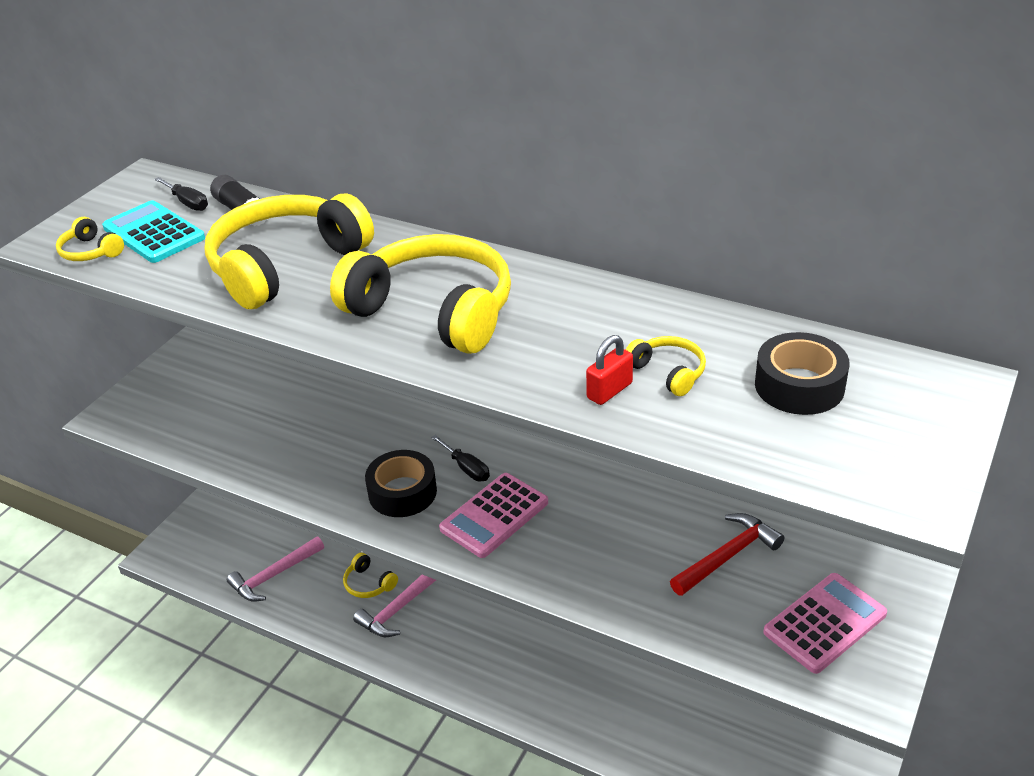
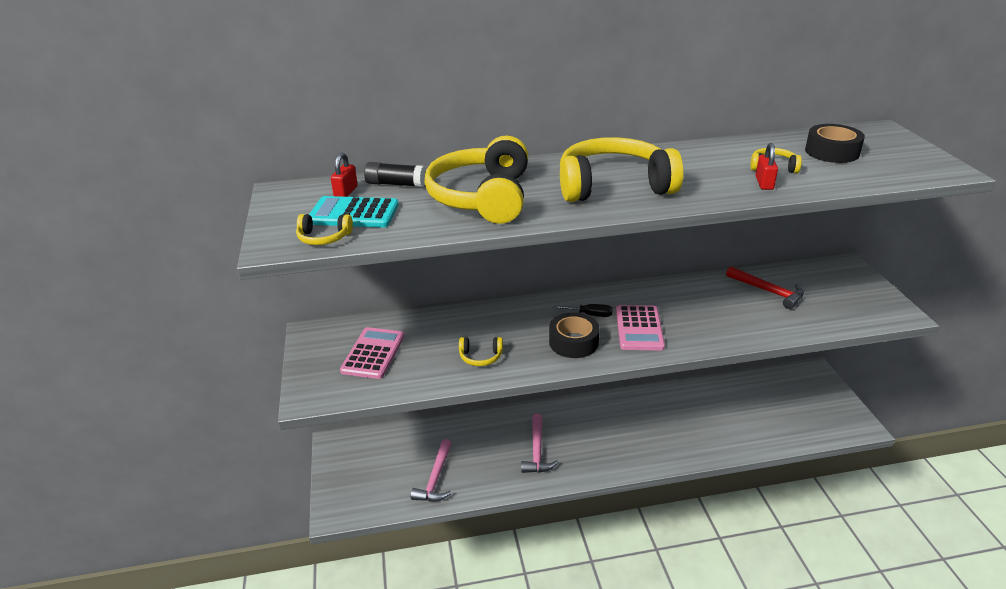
camera: 40 degrees left, 5 degrees down
black screwdriver [154,177,208,211] -> red padlock [331,152,358,197]
yellow headphones [343,553,398,598] -> yellow headphones moved to [459,337,503,366]
red hammer [670,513,784,596] -> red hammer turned 120 degrees clockwise [726,266,804,309]
pink calculator [763,573,887,674] -> pink calculator moved to [340,327,405,379]

